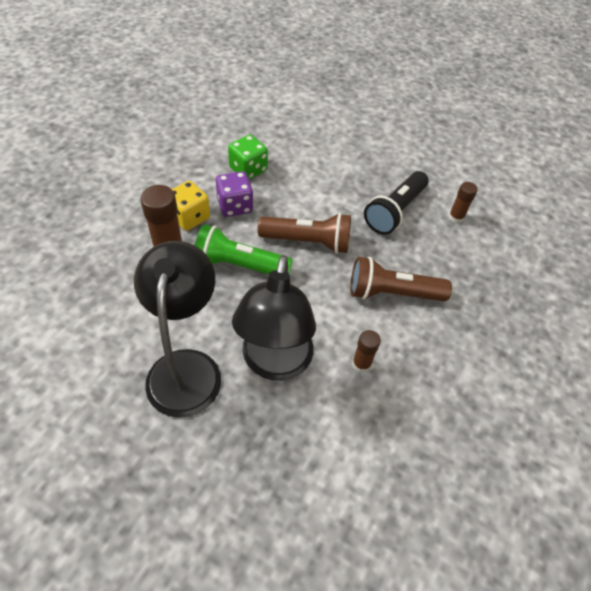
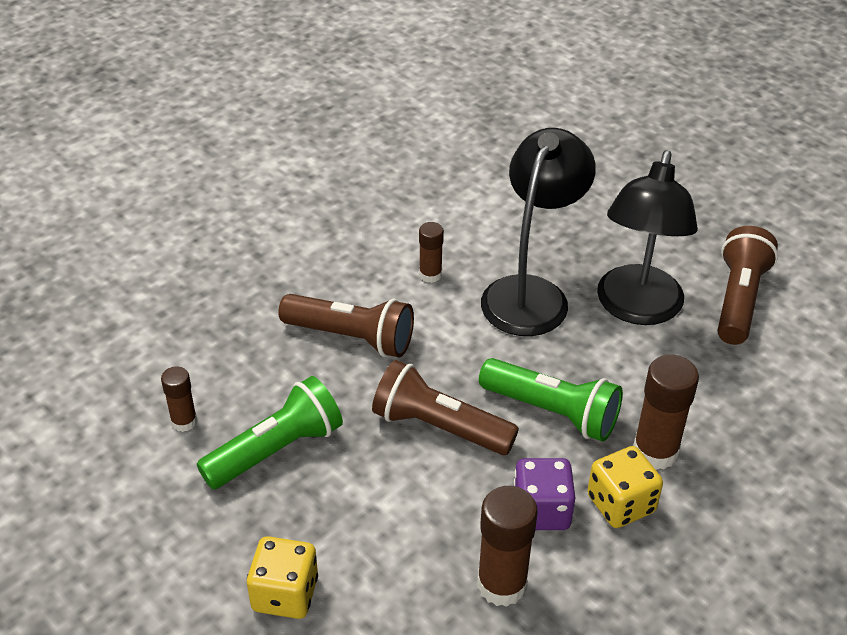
camera: 160 degrees left, 10 degrees down
green dice [228,135,268,180] -> brown glue stick [477,486,538,607]
black flashlight [364,171,428,235] -> green flashlight [197,376,343,489]
none -> yellow dice [247,536,318,619]
none -> brown flashlight [717,226,778,345]

